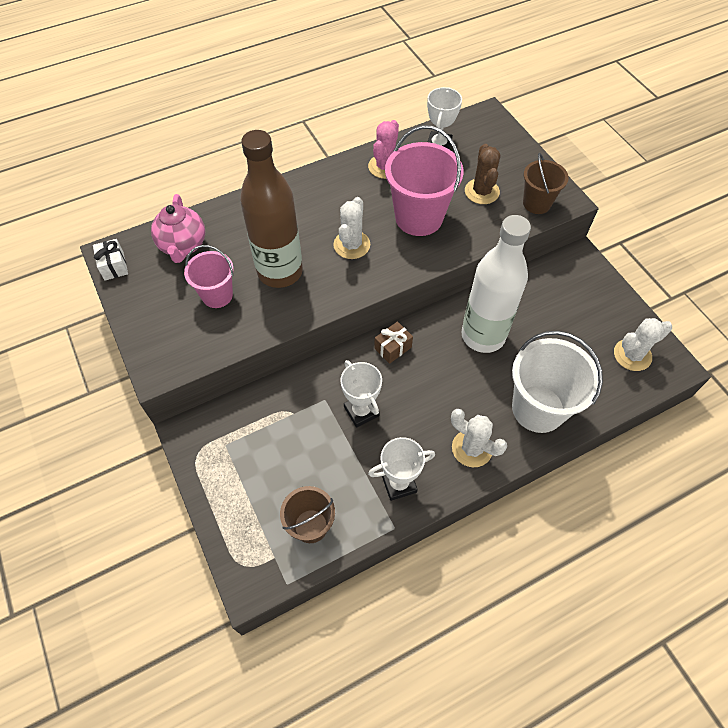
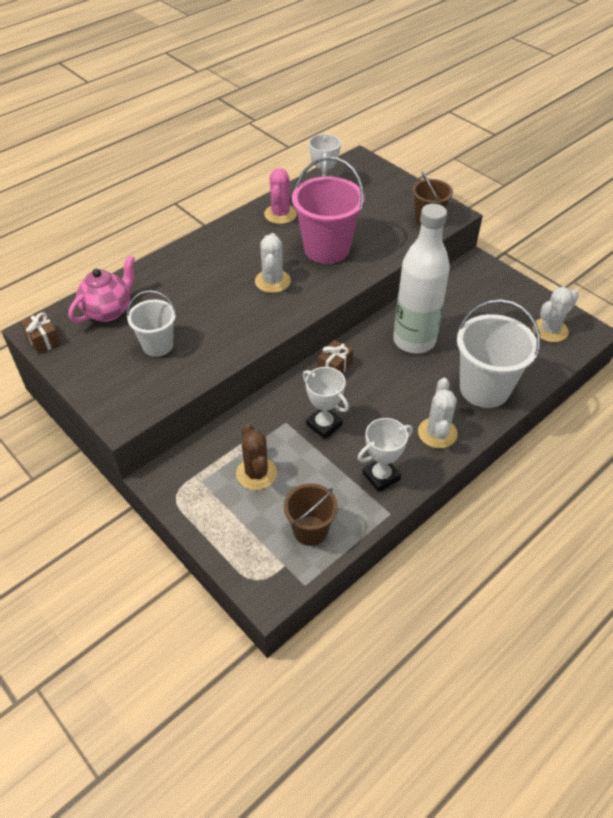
camera: 15 degrees left, 10 degrees down
white gift [93,239,128,281] -> brown gift [21,312,61,354]
pink teapot [151,194,205,263] -> pink teapot turned 120 degrees counterclockwise [68,255,135,323]
pink bucket [184,245,234,308] -> white bucket [127,290,177,357]
brown bottle [240,130,303,288] -> none
white cactus [451,409,507,467] -> white cactus turned 75 degrees clockwise [418,378,458,448]
brown cactus [465,144,500,204] -> brown cactus moved to [236,424,277,490]

